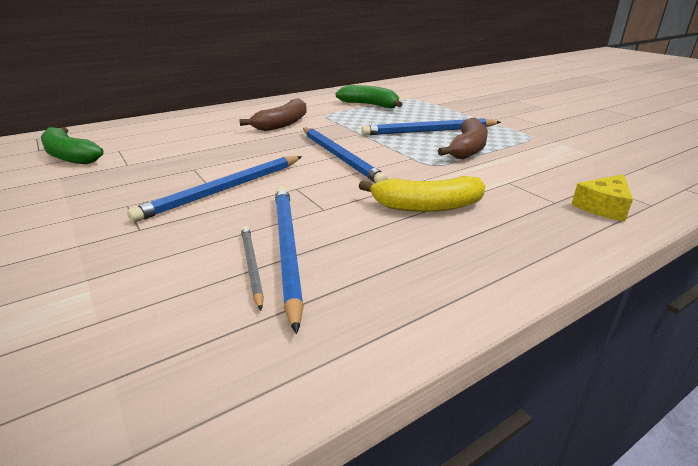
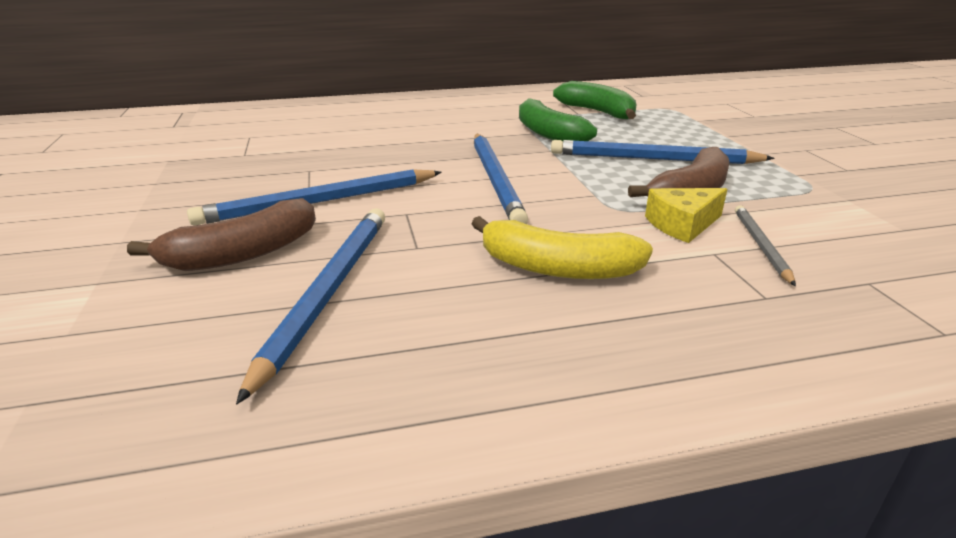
camera: 20 degrees right, 0 degrees up
green banana [41,127,104,164] -> green banana moved to [519,98,597,141]
brown banana [239,98,307,131] -> brown banana moved to [127,198,316,271]
grey pencil [241,226,264,310] -> grey pencil moved to [735,205,796,286]
yellow cheese [572,174,633,221] -> yellow cheese moved to [645,188,727,243]

